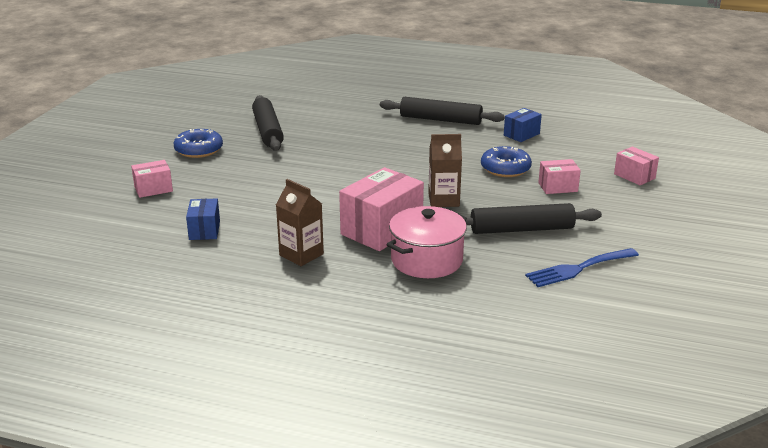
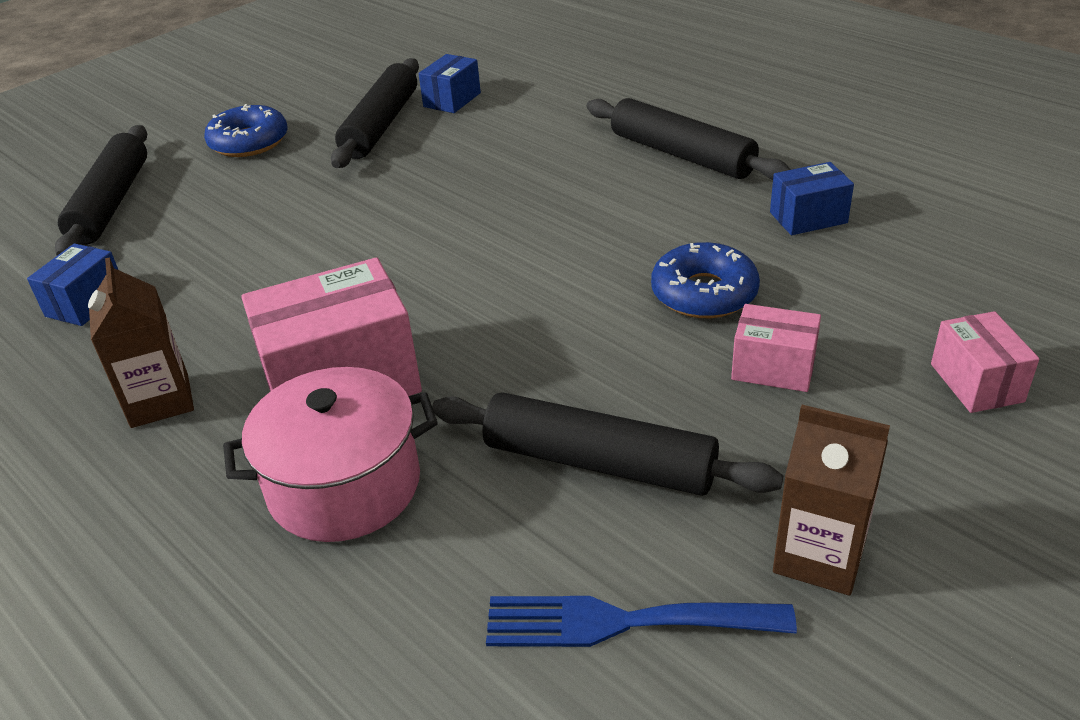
camera: 30 degrees right, 10 degrees up
pink box [131,160,173,198] -> black rolling pin [55,125,147,256]
brown carton [428,134,462,207] -> brown carton moved to [773,405,890,596]
none -> blue box [418,54,481,113]

